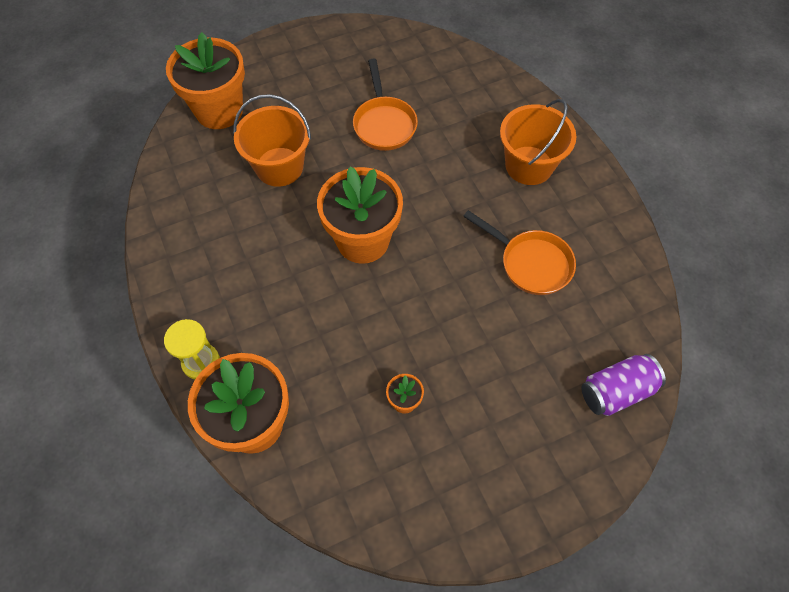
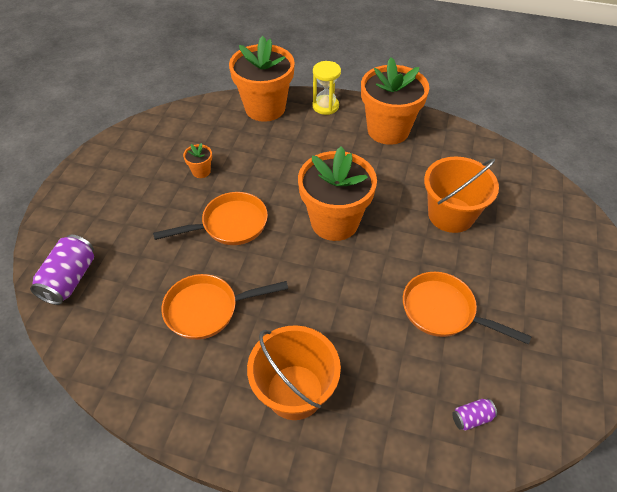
camera: 130 degrees right, 10 degrees down
orange flower pot [166,32,245,129] -> orange flower pot moved to [361,57,429,145]
none -> orange pan [153,192,268,245]
none -> purple can [452,399,497,431]

